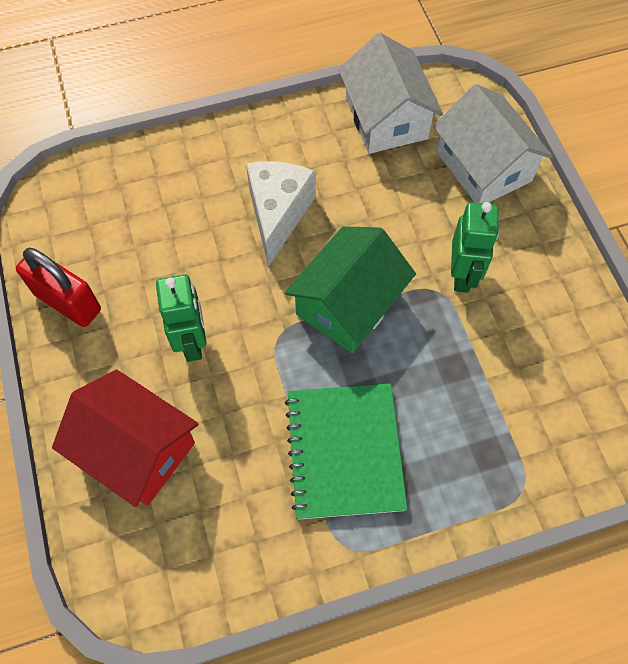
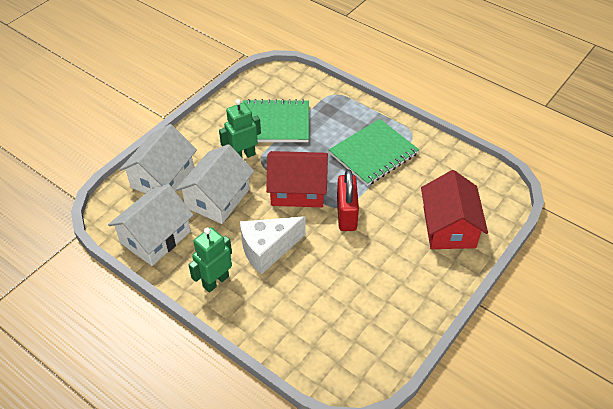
camera: 125 degrees left, 15 degrees down
red padlock [16,248,101,327] -> red padlock moved to [337,169,359,231]
green robot [156,274,206,362] -> green robot moved to [189,227,232,293]
green house [285,226,416,353] -> red house [266,151,328,207]
none -> white house [175,144,254,224]
none -> green notebook [243,99,309,142]

